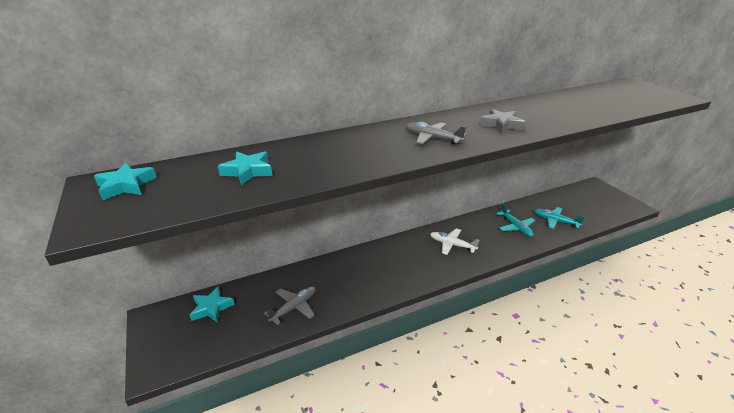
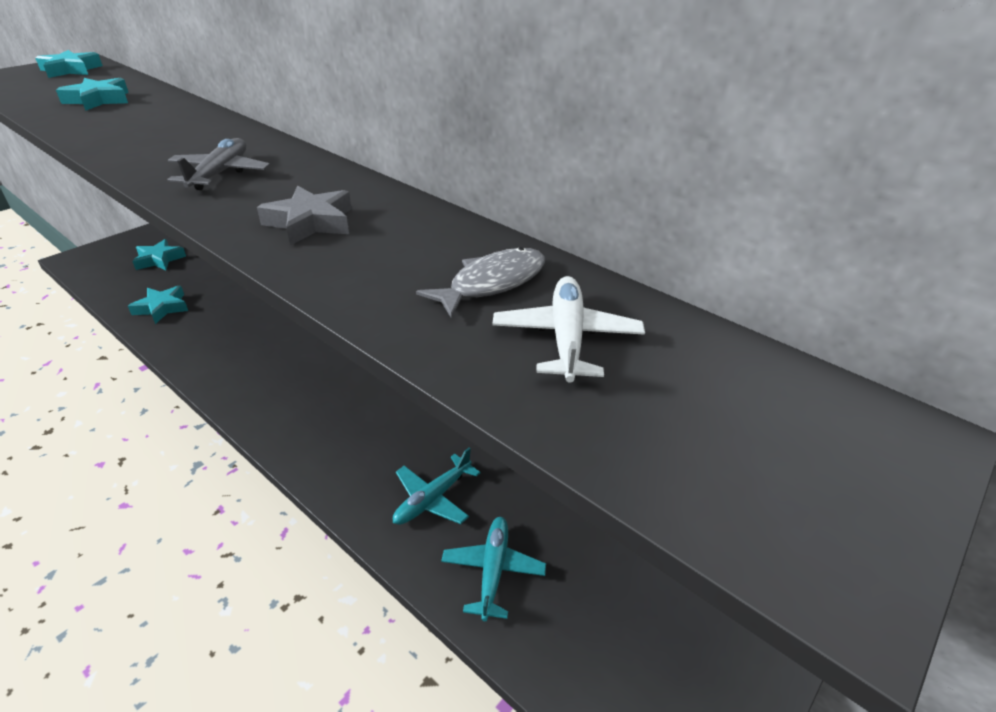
camera: 65 degrees right, 5 degrees up
grey plane [264,286,316,325] -> turquoise star [128,286,188,324]
white plane [430,228,479,255] -> white plane moved to [492,276,645,383]
none -> grey fish [416,247,545,318]

